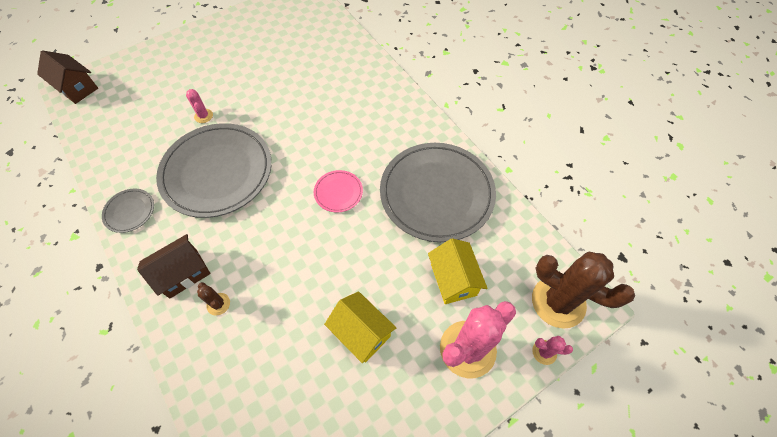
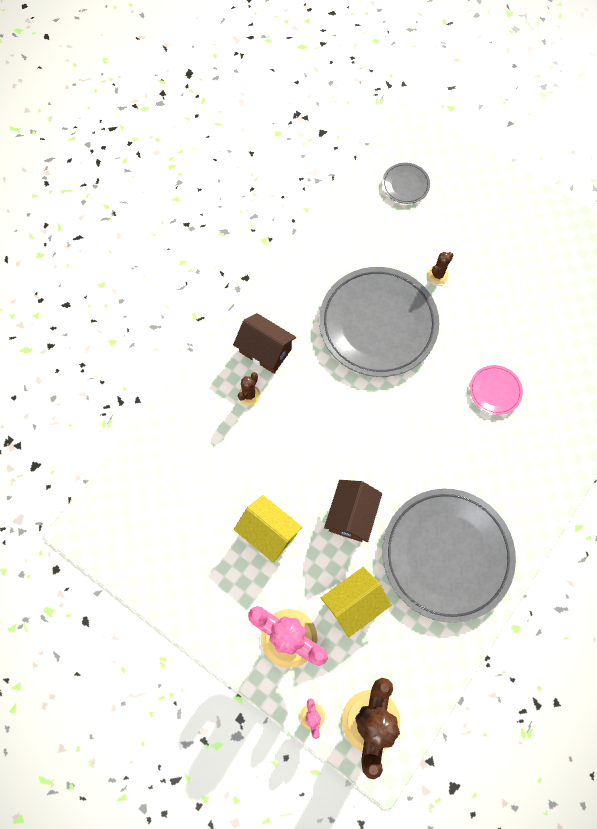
camera: 70 degrees right, 10 degrees up
brown house [37,50,98,104] -> brown house moved to [324,480,382,542]
grey plate [102,189,154,233] -> grey plate moved to [382,162,430,204]
pink cactus [186,89,213,123] -> brown cactus [428,252,453,284]
pink plate [314,170,363,212] -> pink plate moved to [470,365,523,415]
yellow house [324,291,396,363] -> yellow house turned 75 degrees counterclockwise [234,495,303,563]

